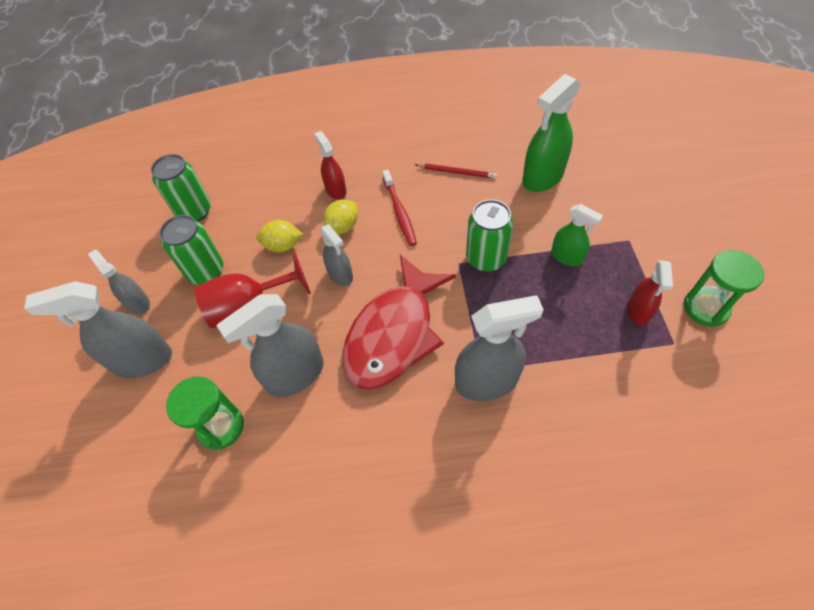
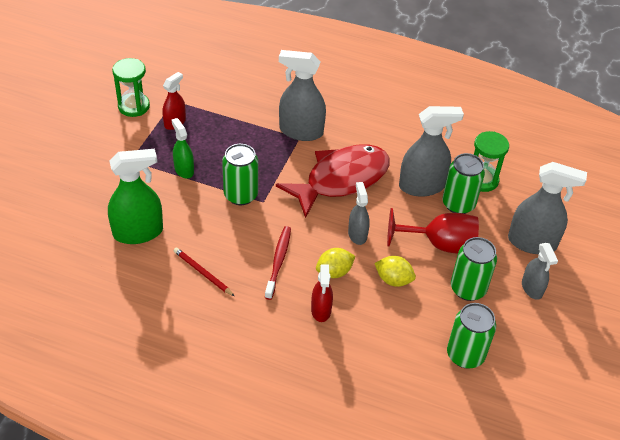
camera: 160 degrees left, 10 degrees down
none -> green can [442,153,485,214]

